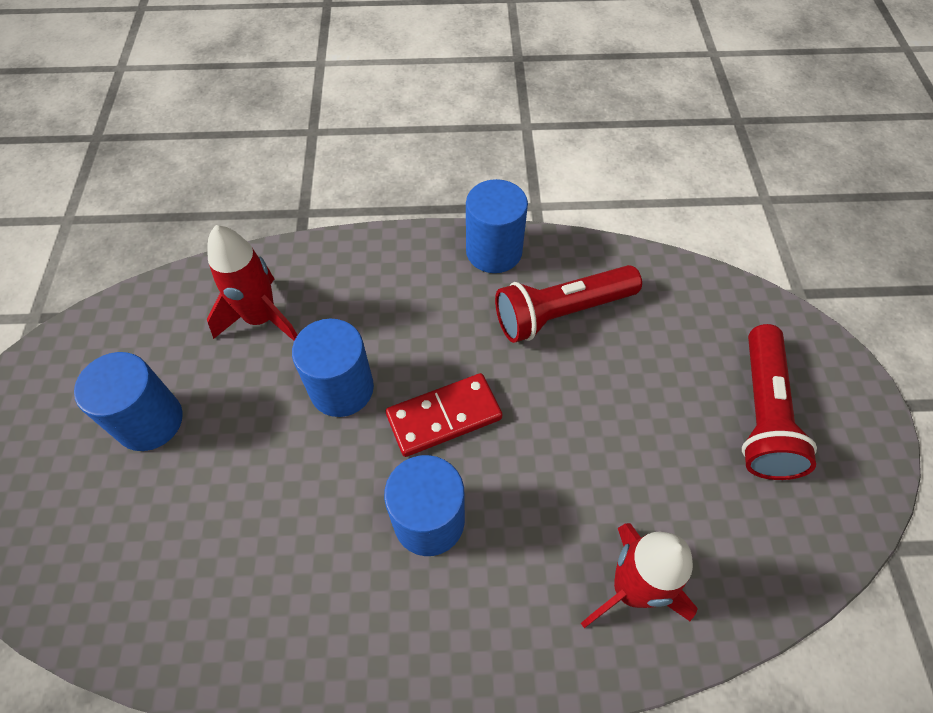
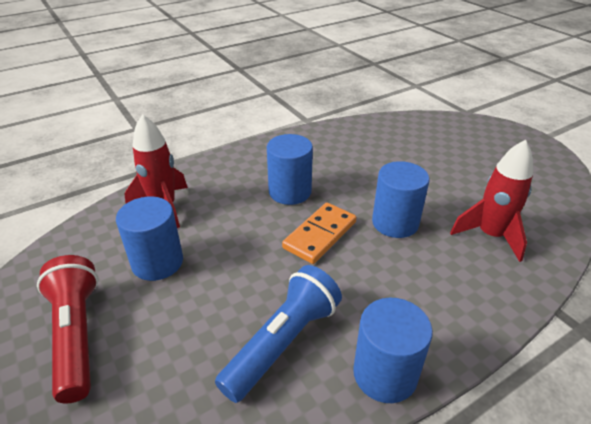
camera: 150 degrees right, 20 degrees down
blue cylinder [74,352,183,451] -> blue cylinder moved to [116,197,183,281]
red domino [386,373,502,457] -> orange domino [282,203,357,264]
red flashlight [495,265,642,343] -> blue flashlight [215,265,342,403]

